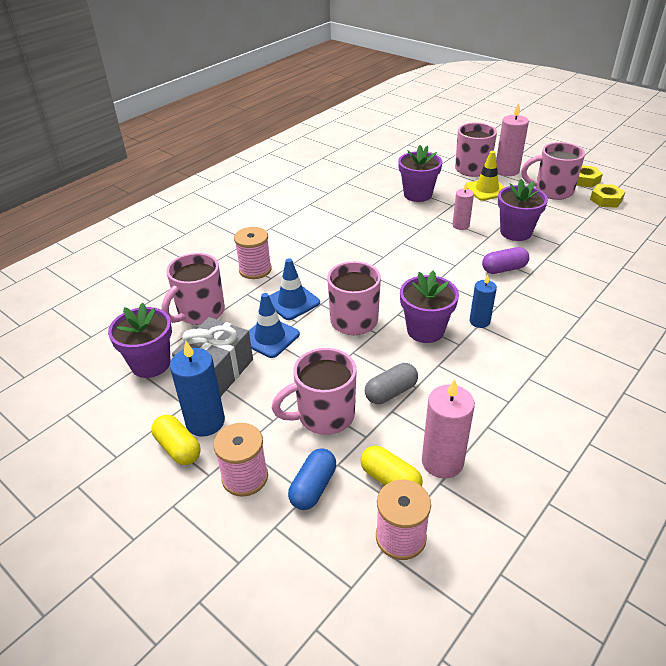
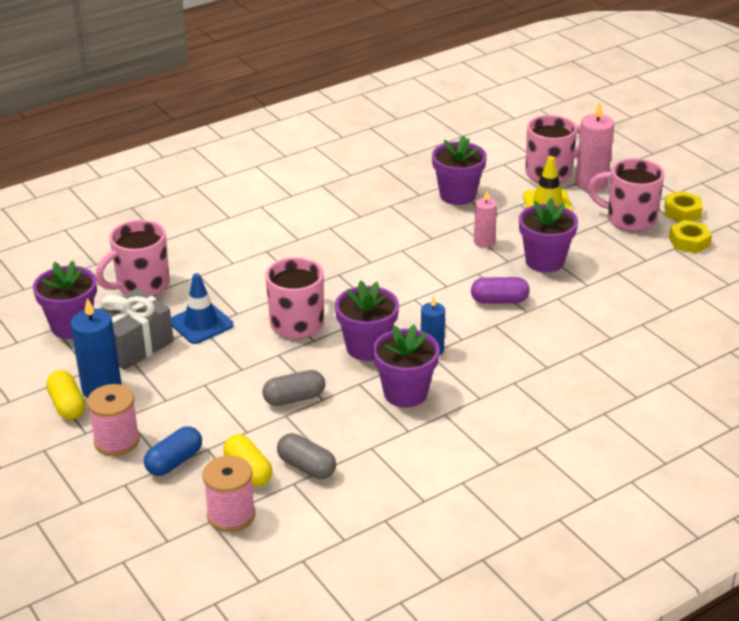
camera: 15 degrees right, 5 degrees down
pink spool [234,227,272,279] -> none
blue traffic cone [269,258,320,320] -> none
pink mug [272,348,357,435] -> none
pink candle [422,379,475,479] -> grey capsule [277,433,336,479]
none -> purple flower pot [372,324,440,408]

